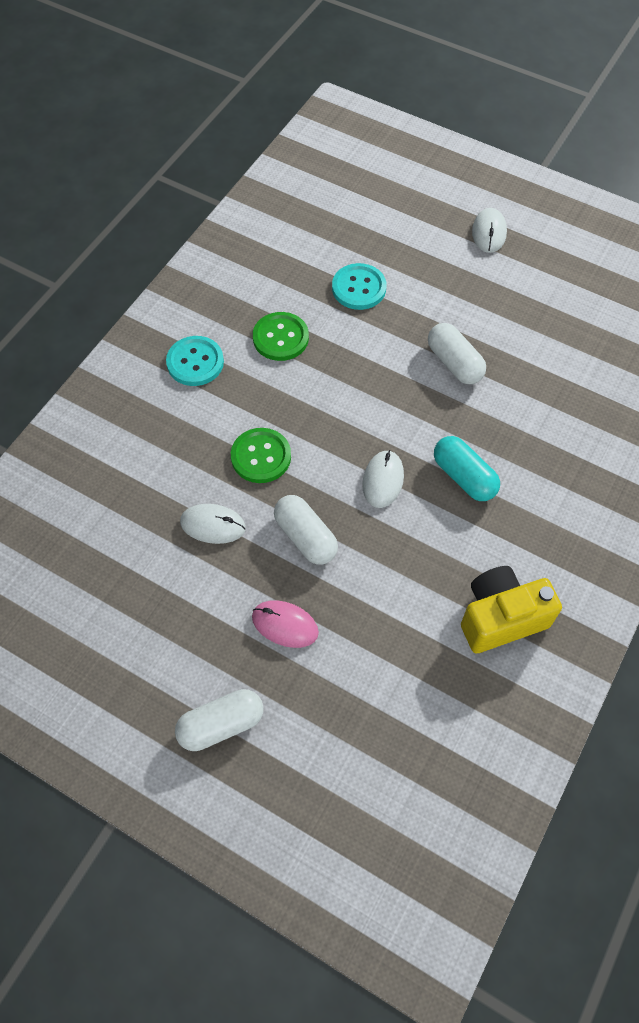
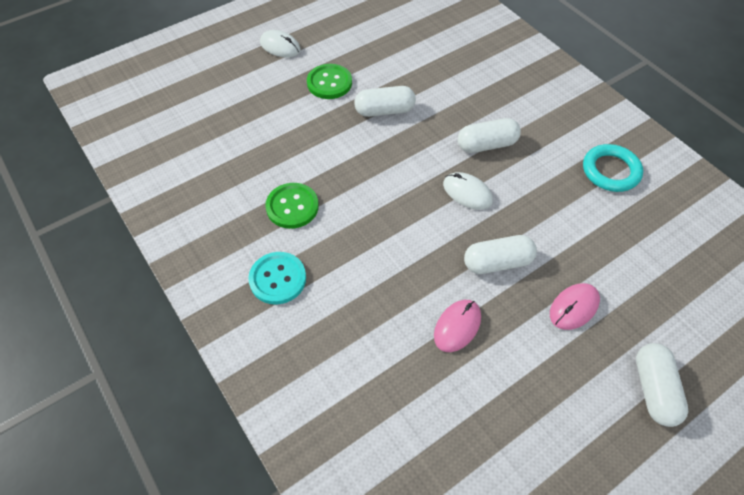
camera: 65 degrees left, 5 degrees down
white mouse [180,504,246,544] -> pink mouse [434,300,481,352]
green button [231,428,291,483] -> green button moved to [307,64,352,99]
turquoise button [332,263,386,310] -> none
turquoise capsule [434,436,500,501] -> white capsule [458,118,521,153]
yellow camera [461,566,562,653] -> turquoise ring [583,144,643,192]

